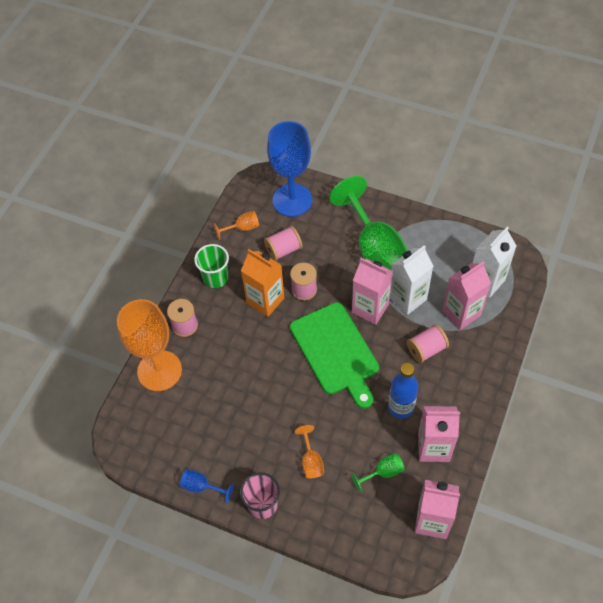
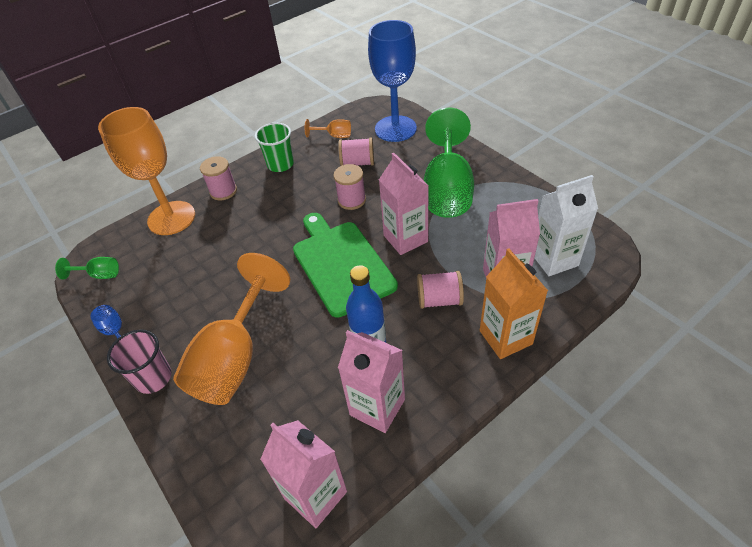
camera: 30 degrees right, 10 degrees down
orange carton [241,249,284,317] -> orange carton moved to [480,248,548,359]
green cutting board [290,302,379,409] -> green cutting board turned 150 degrees clockwise [293,213,398,318]
orange goblet [295,425,324,479] -> orange goblet [173,253,290,405], size x2.35
green goblet [351,453,405,493] -> green goblet moved to [55,257,119,280]
white carton [390,245,434,315] -> none

